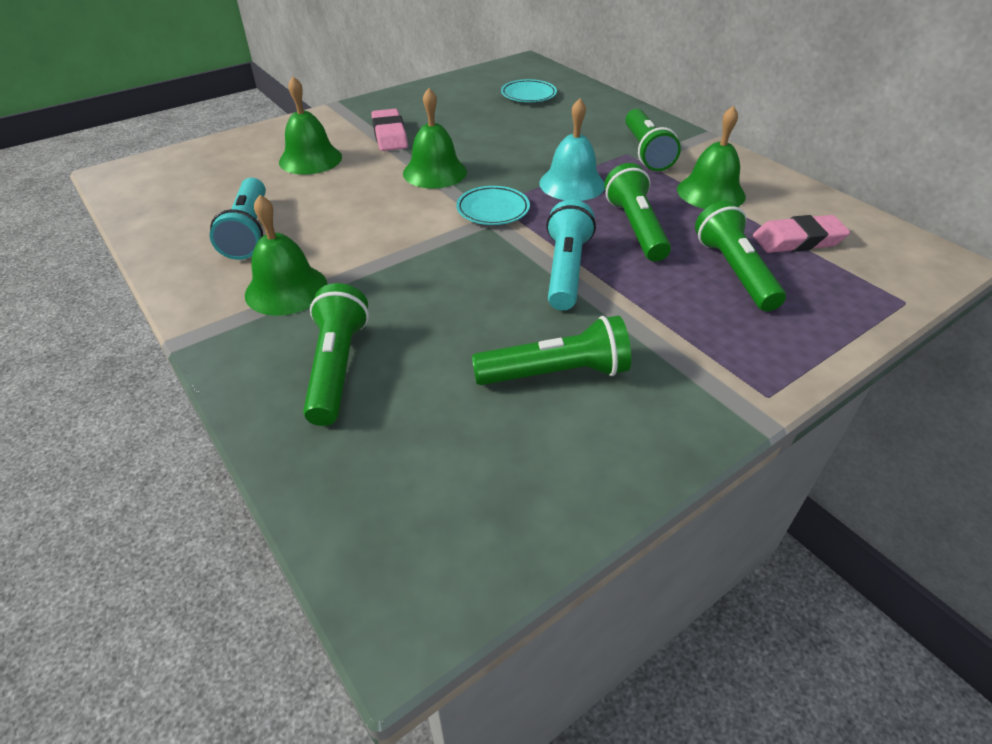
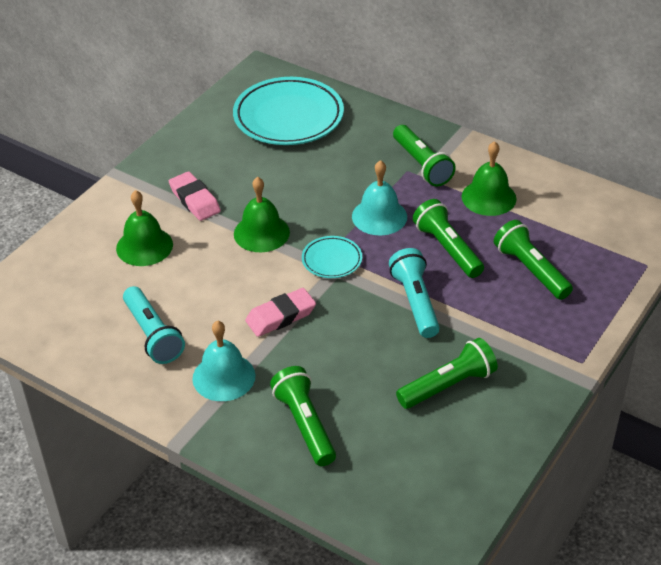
camera: 20 degrees left, 0 degrees up
green bell [245,194,328,316] -> turquoise bell [192,320,256,401]
turquoise plate [501,79,557,102] -> turquoise plate [233,77,344,145], size x2.07
pink eraser [753,215,850,253] -> pink eraser moved to [245,288,316,337]

